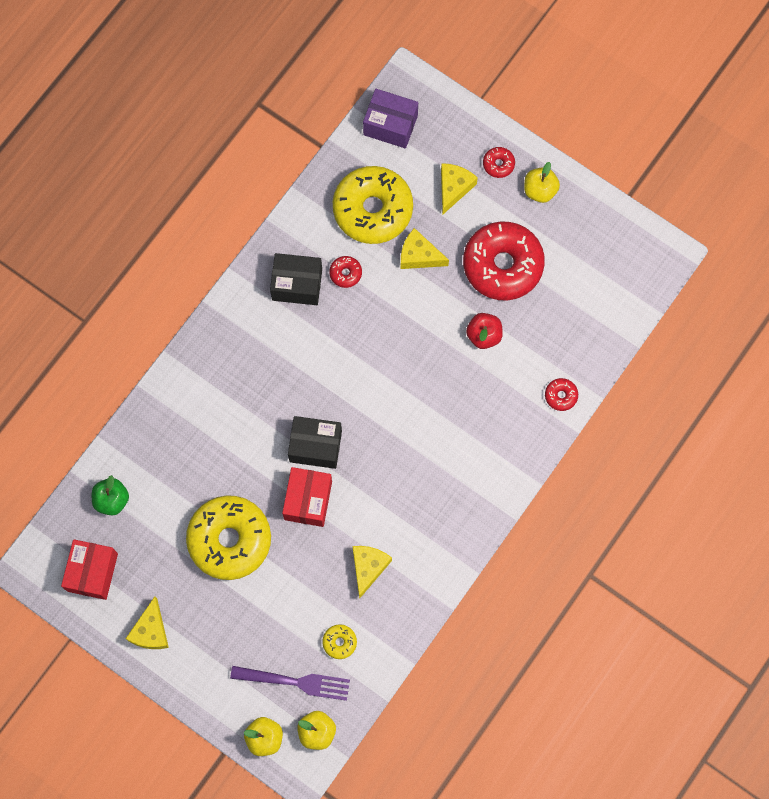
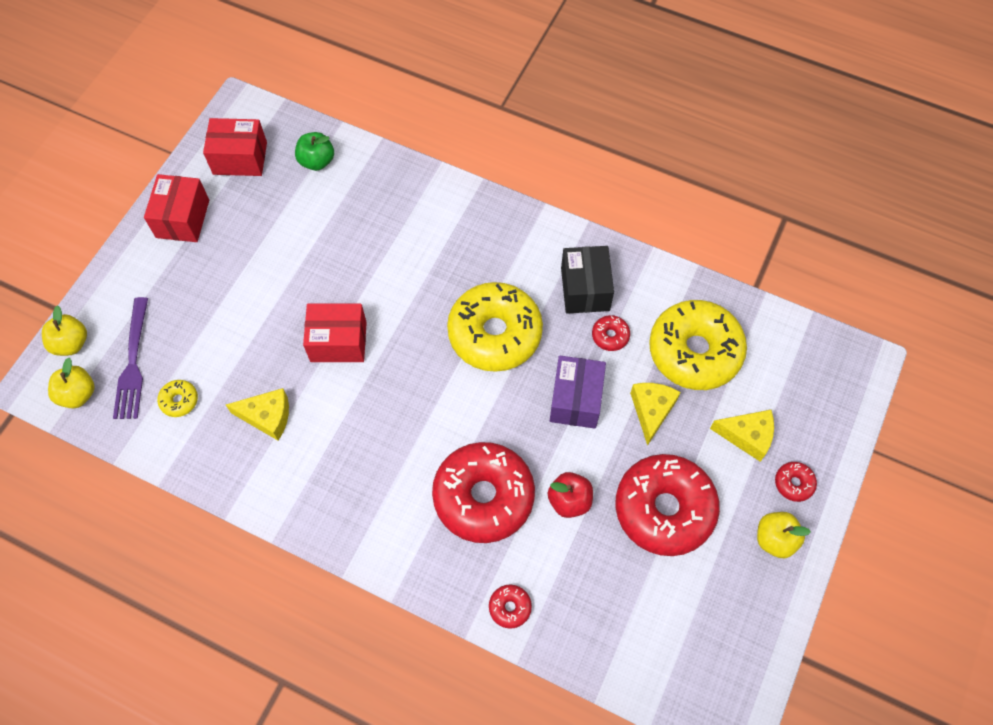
camera: 80 degrees right, 10 degrees down
yellow cheese [126,596,169,649] -> red box [144,174,209,242]
yellow donut [186,495,271,580] -> yellow donut moved to [447,282,543,372]
black box [288,416,342,469] -> none
purple box [363,89,418,149] -> purple box moved to [550,356,606,429]
none -> red donut [432,442,535,543]

